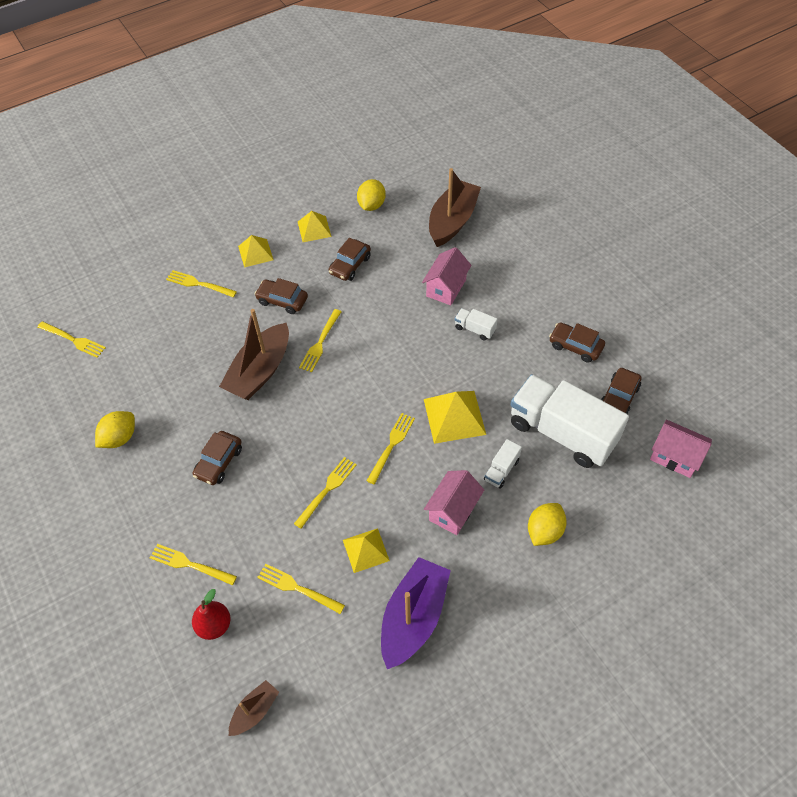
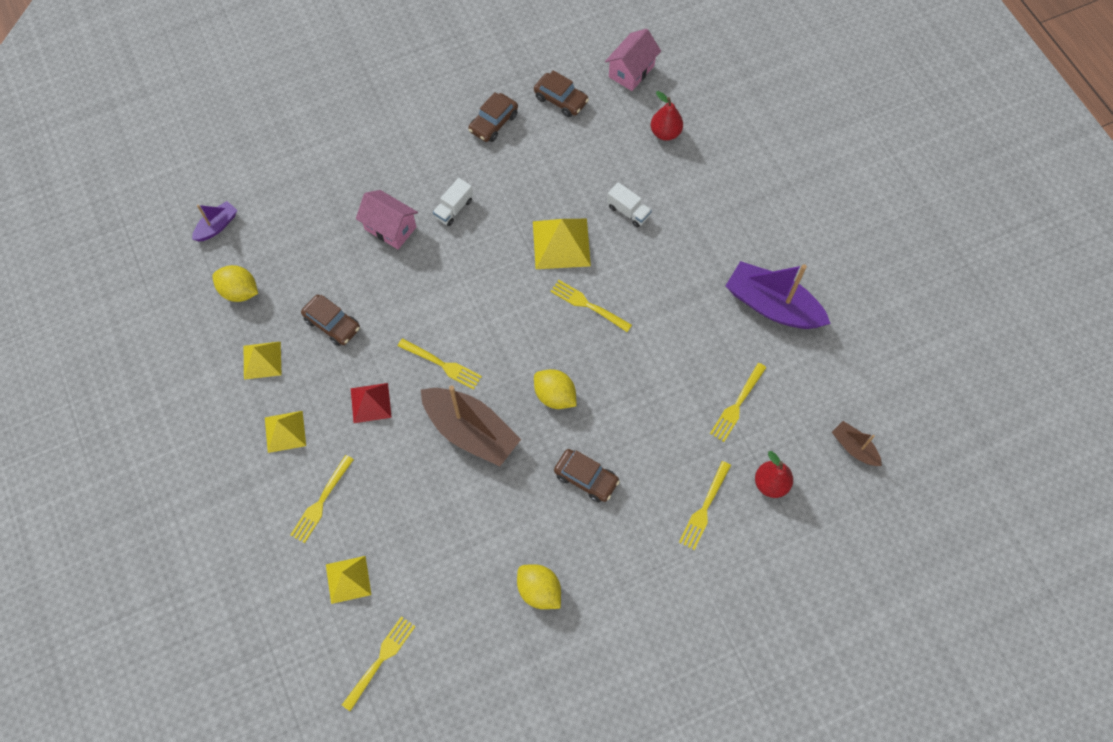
camera: 85 degrees left, 10 degrees up
brown car [255,278,308,314] -> red pyramid [351,383,392,423]
yellow fork [294,457,357,529] -> none
yellow pyramid [343,528,390,573] -> yellow pyramid moved to [326,556,372,604]
pink house [424,470,484,535] -> none
brown boat [429,168,481,247] -> none
white truck [510,374,629,468] -> none
yellow lemon [528,503,567,546] -> yellow lemon moved to [534,369,577,409]
none -> purple boat [192,201,237,242]
none -> red pear [651,91,683,141]

